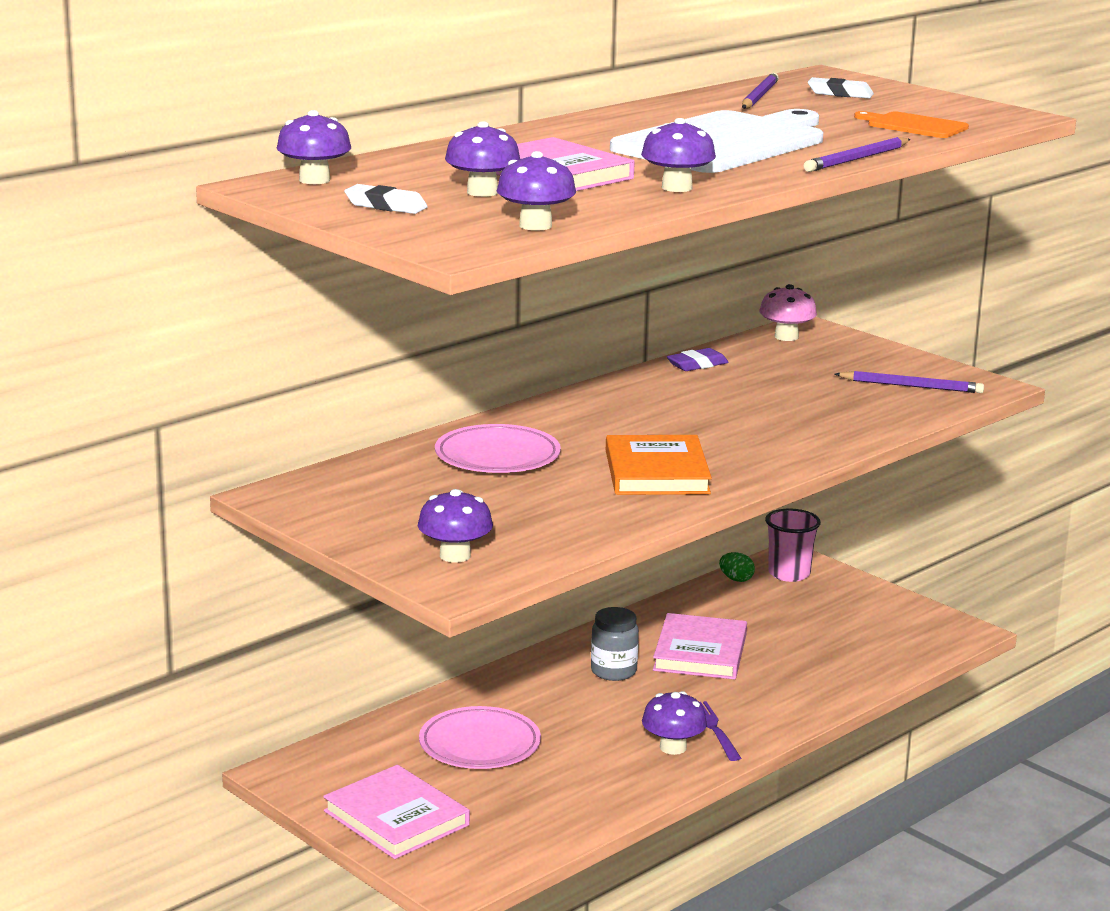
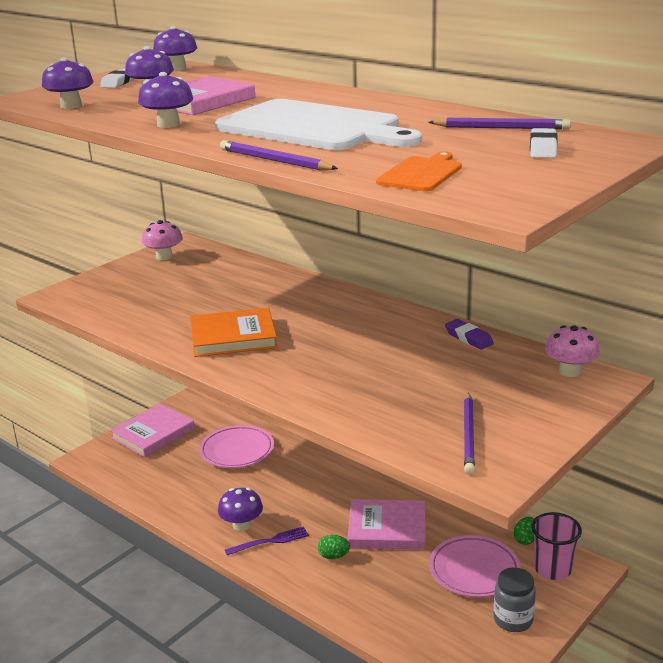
camera: 85 degrees right, 5 degrees up
purple mushroom [418,489,493,563] -> none
pink plate [435,424,561,473] -> pink plate moved to [429,535,521,597]
grey jar [591,607,639,681] -> grey jar moved to [494,567,536,632]
none -> pink mushroom [142,220,183,260]
none -> green egg [318,535,350,559]

